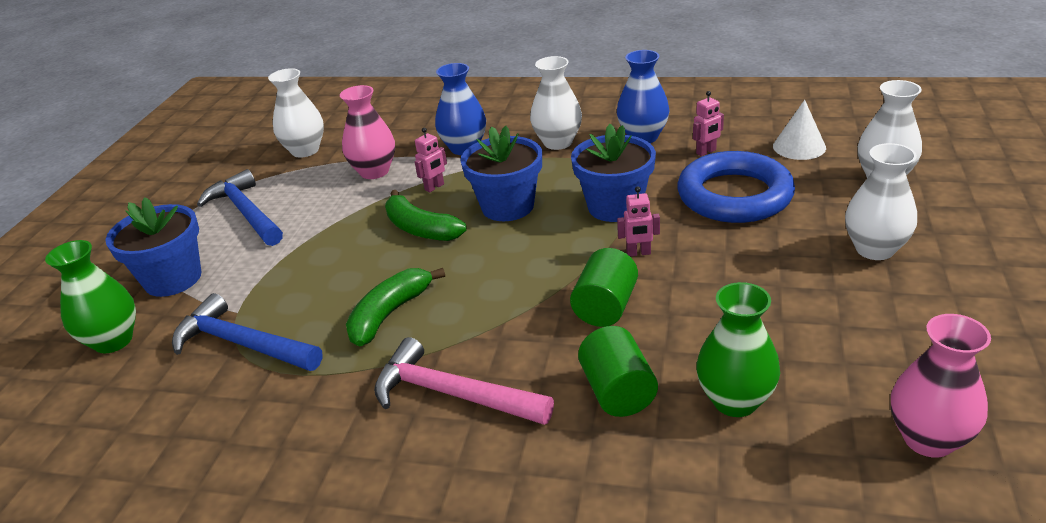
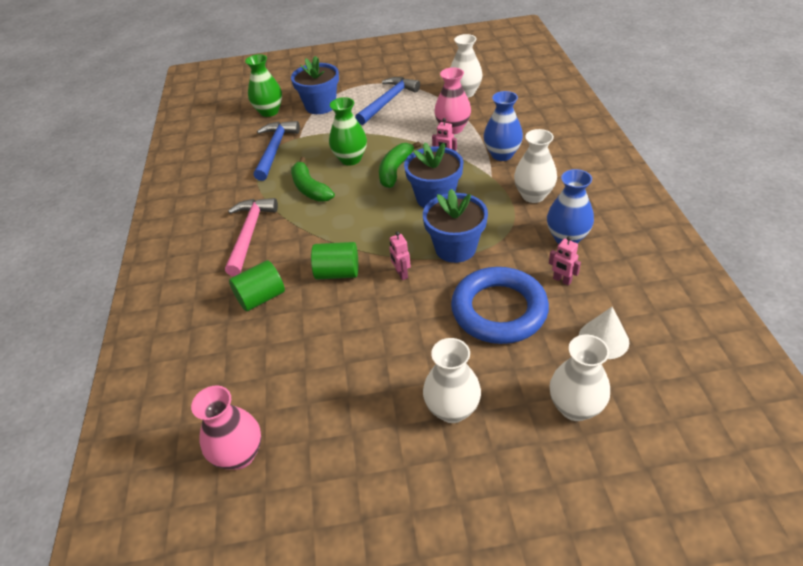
camera: 70 degrees right, 10 degrees up
green banana [346,268,445,346] -> green banana turned 135 degrees counterclockwise [291,157,335,202]
green vase [696,282,780,417] -> green vase moved to [329,97,367,165]

